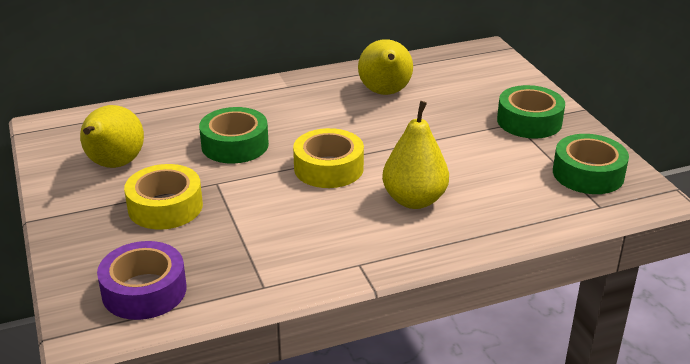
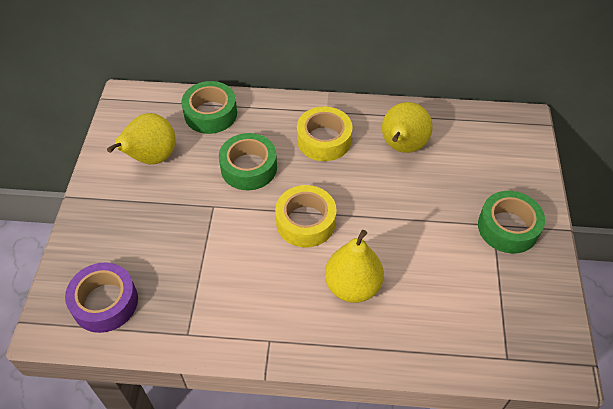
camera: 25 degrees right, 20 degrees up
yellow tape [124,164,203,230] -> yellow tape moved to [297,106,352,161]
green tape [553,134,629,194] -> green tape moved to [181,81,237,134]

